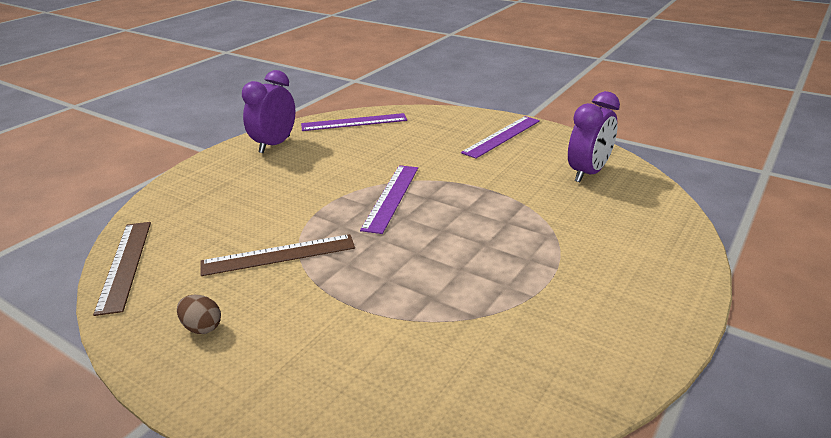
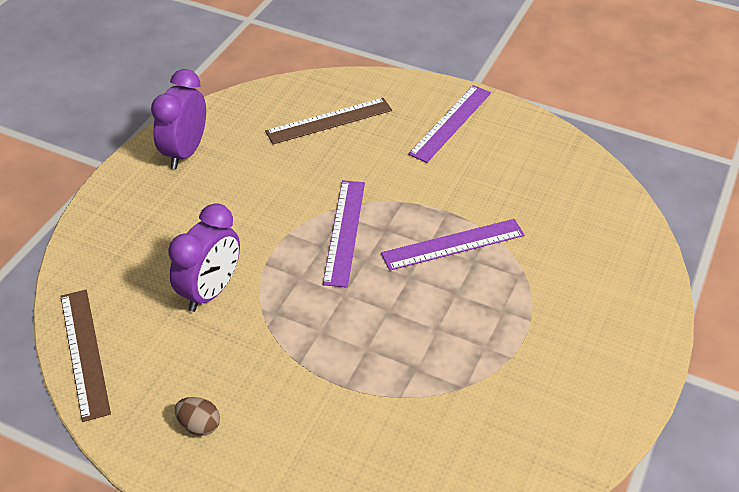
camera: 10 degrees left, 15 degrees up
brown ruler [200,234,355,276] -> brown ruler moved to [265,98,392,144]
purple ruler [301,113,407,131] -> purple ruler moved to [381,219,525,271]
purple clock [568,91,620,182] -> purple clock moved to [168,203,240,312]

